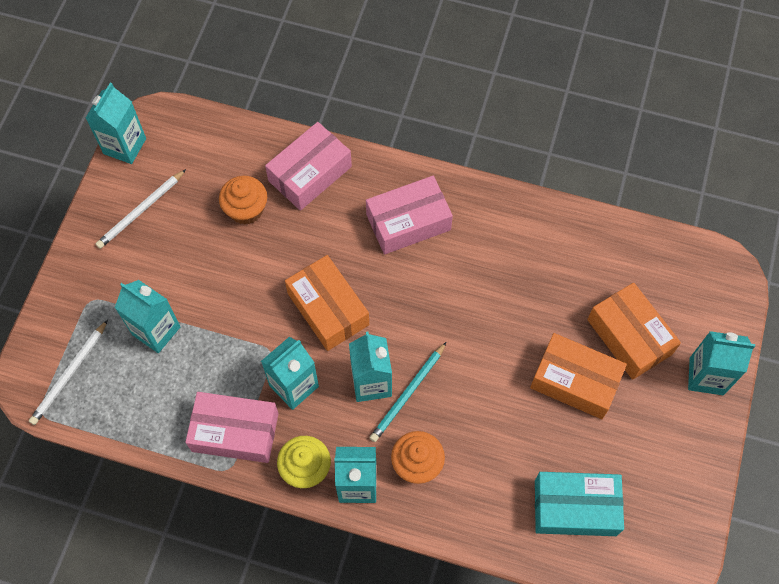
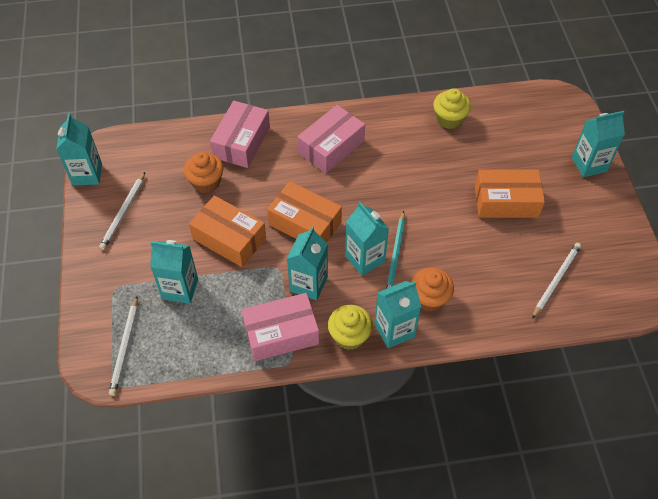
camera: 25 degrees left, 10 degrees down
turquoise box [535,472,624,536] -> white pencil [532,243,581,319]
orange box [587,283,681,380] -> orange box moved to [189,195,266,267]
none -> yellow cupcake [433,88,471,129]

